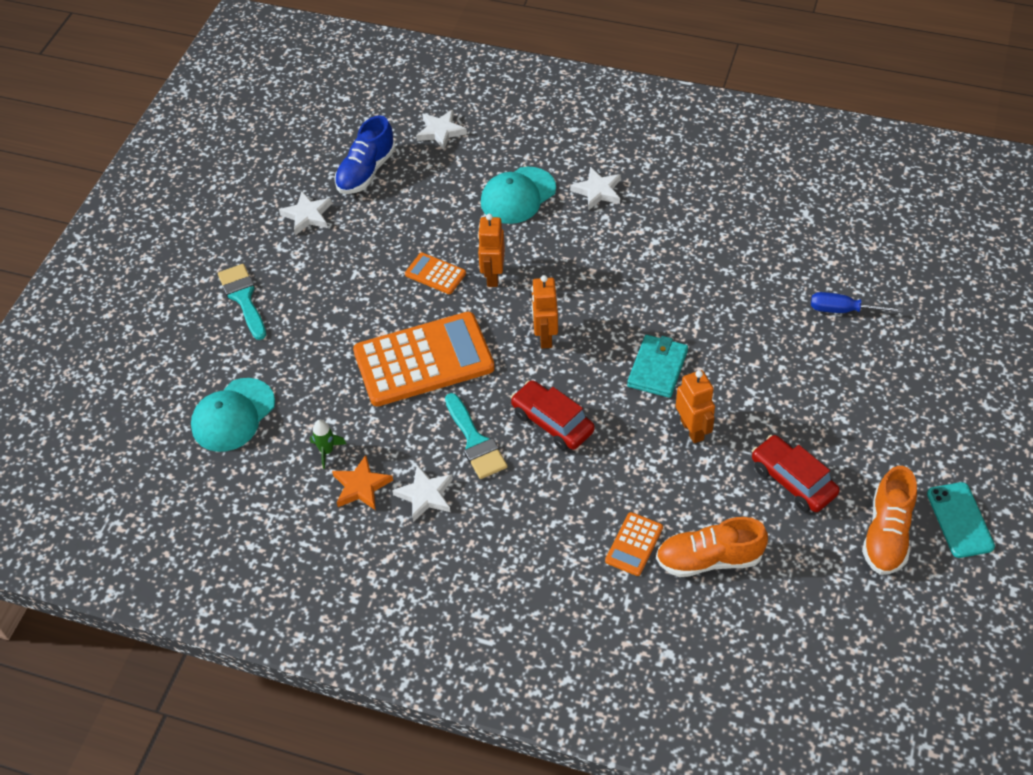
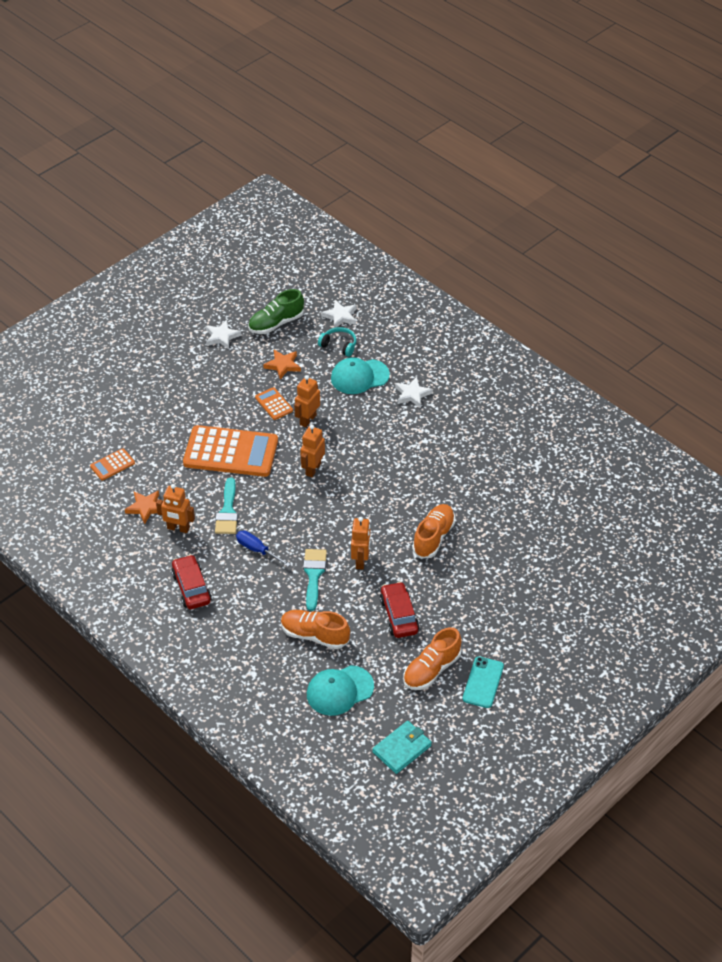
camera: 25 degrees right, 5 degrees down
turquoise cap [191,378,275,452] -> turquoise cap moved to [307,665,374,716]
turquoise brush [218,264,266,340] -> turquoise brush moved to [303,549,327,611]
green rocket [310,420,346,469] -> none
blue shoe [334,115,396,194] -> green shoe [248,289,304,334]
white star [392,465,453,522] -> orange robot [156,484,195,533]
red car [510,380,595,450] -> red car moved to [171,554,212,609]
orange calculator [605,512,663,576] -> orange calculator moved to [90,448,135,480]
turquoise wallet [627,335,688,398] -> turquoise wallet moved to [372,721,432,774]
blue screwdriver [811,292,903,313] -> blue screwdriver moved to [236,530,290,567]
none -> orange star [263,350,301,380]
none -> turquoise headphones [318,327,357,357]
none -> orange shoe [412,504,455,558]

